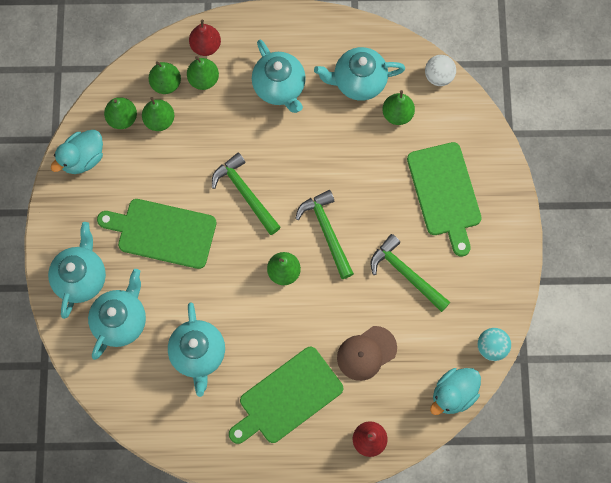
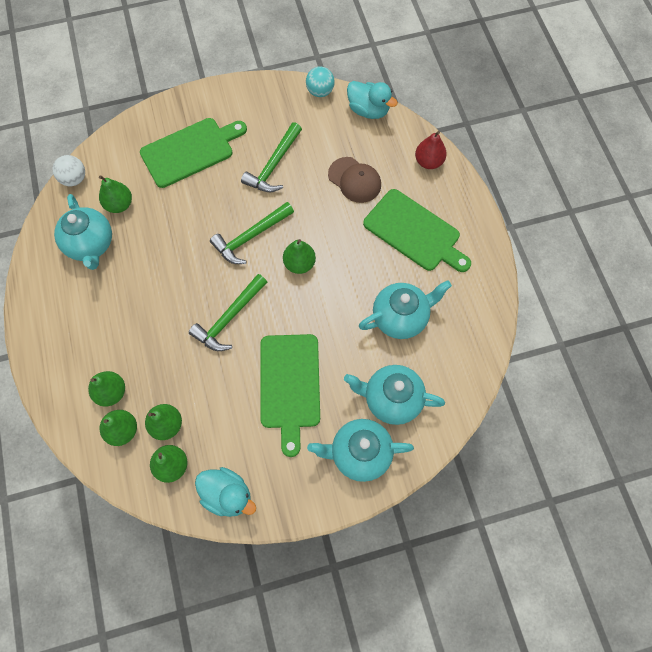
camera: 105 degrees left, 5 degrees down
red pear [189,20,221,56] -> none
turquoise teapot [252,40,306,113] -> none

